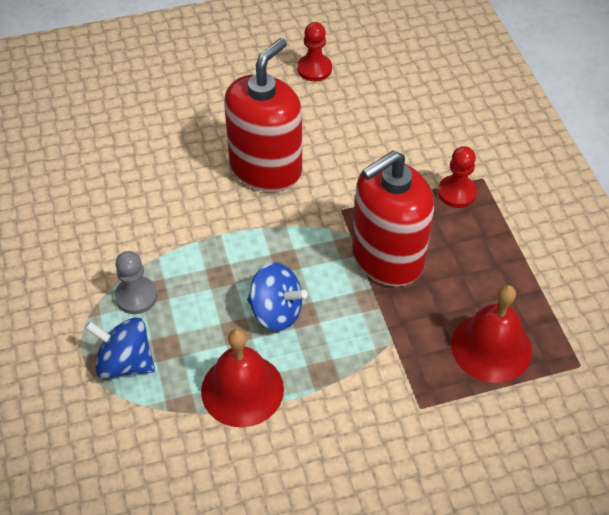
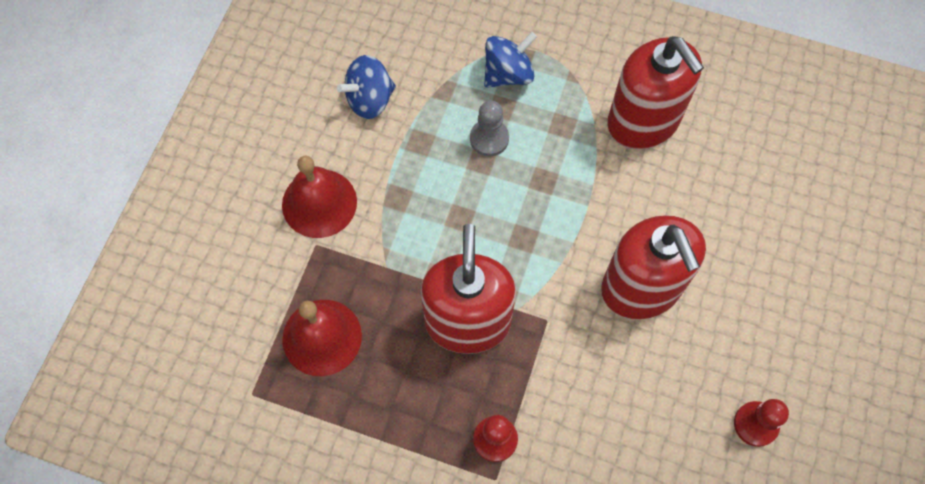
camera: 125 degrees right, 15 degrees up
grey pawn [115,251,157,314] -> grey pawn moved to [470,101,509,156]
red bell [201,329,284,427] -> red bell moved to [282,155,357,238]
blue spinning top [247,263,308,331] -> blue spinning top moved to [337,55,396,119]
none -> red soap dispenser [607,36,704,150]

